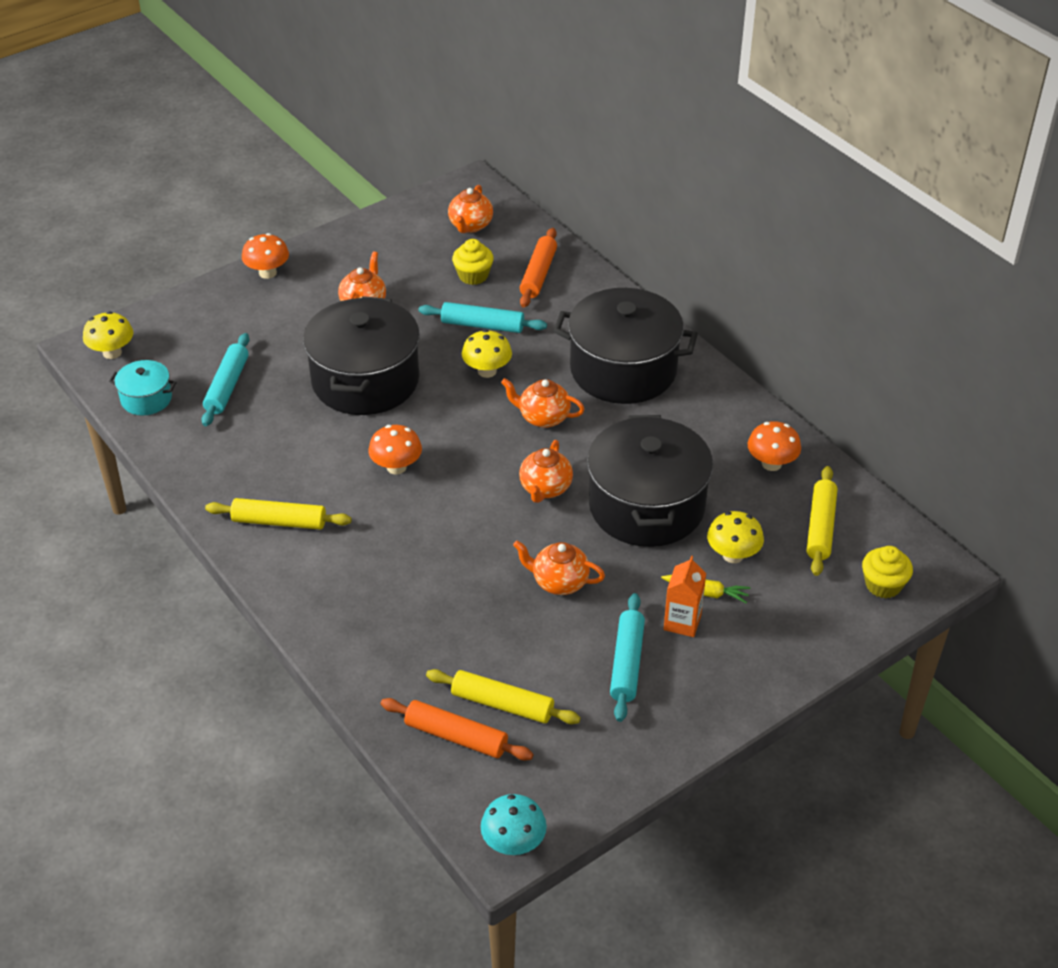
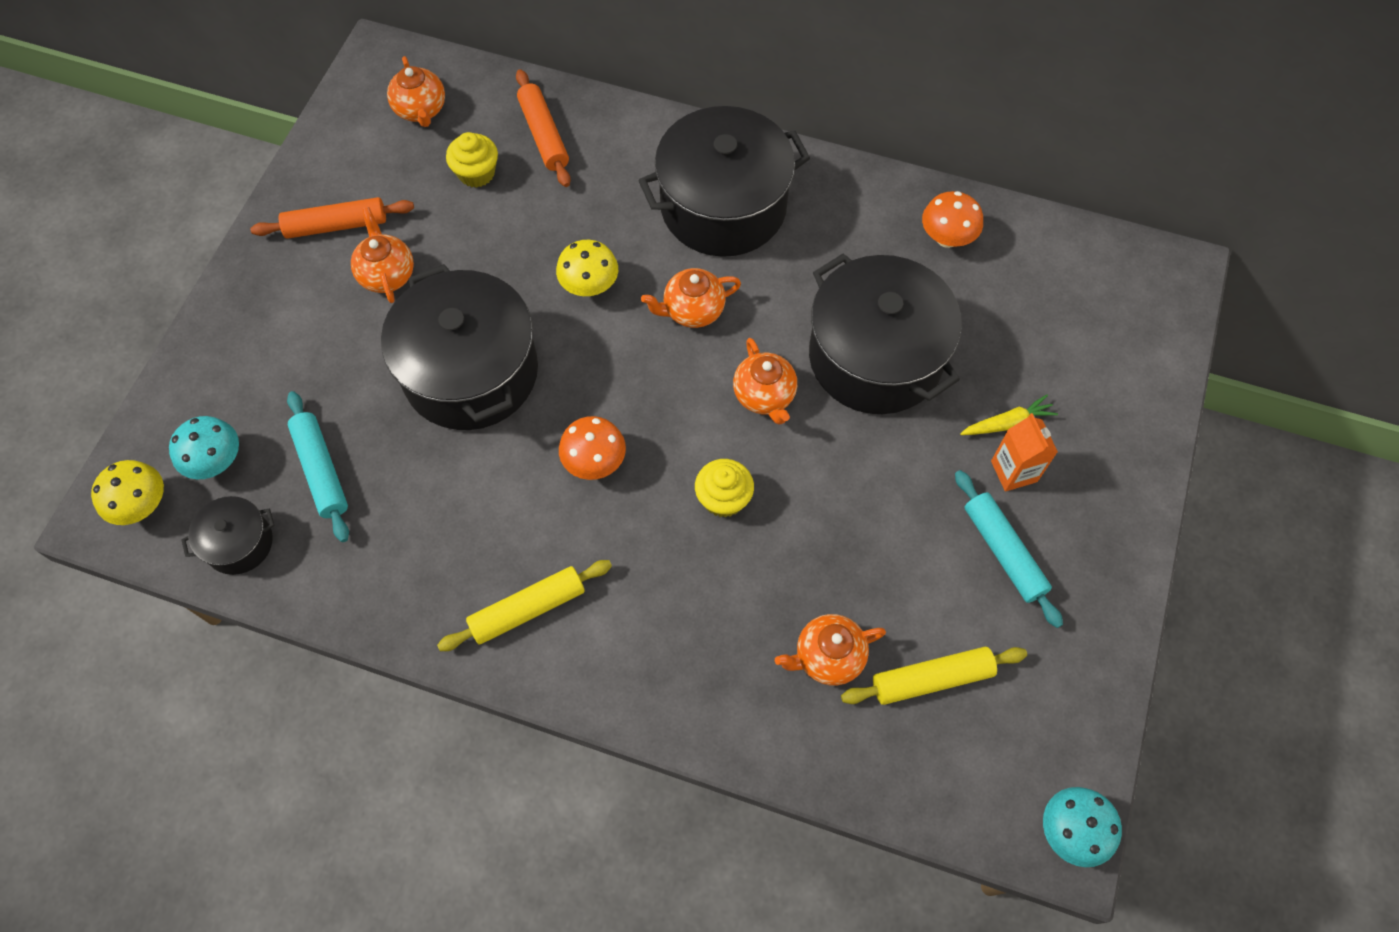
camera: 35 degrees left, 20 degrees up
turquoise pot [109,360,177,415] -> black pot [181,496,274,575]
orange mushroom [242,233,289,279] -> none
orange rolling pin [380,698,533,761] -> orange rolling pin moved to [250,197,414,239]
turquoise rolling pin [418,302,547,333] -> none
orange teapot [513,541,605,595] -> orange teapot moved to [775,614,886,686]
yellow mushroom [707,511,764,563] -> none
yellow rolling pin [807,466,837,576] -> none
yellow cupcake [862,546,913,598] -> yellow cupcake moved to [695,459,754,518]
none -> turquoise mushroom [169,416,239,479]

